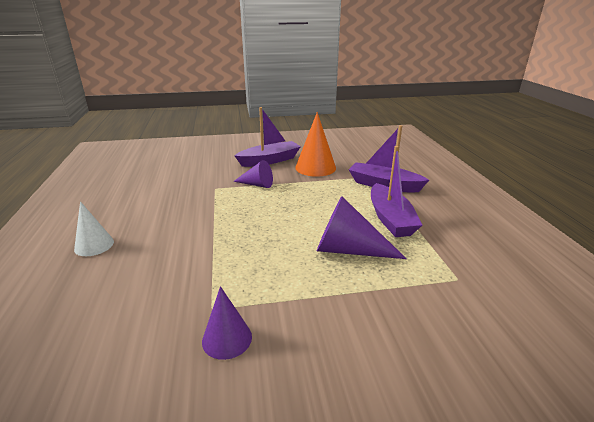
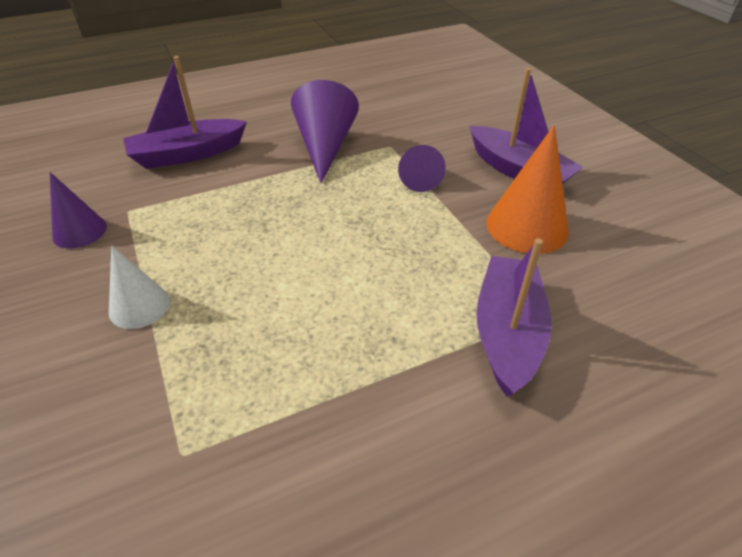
camera: 75 degrees right, 15 degrees up
white cone [74,201,114,256] -> white cone moved to [109,246,170,329]
purple cone [317,196,407,259] -> purple cone moved to [291,80,359,183]
purple boat [371,146,422,237] -> purple boat moved to [123,56,247,169]

